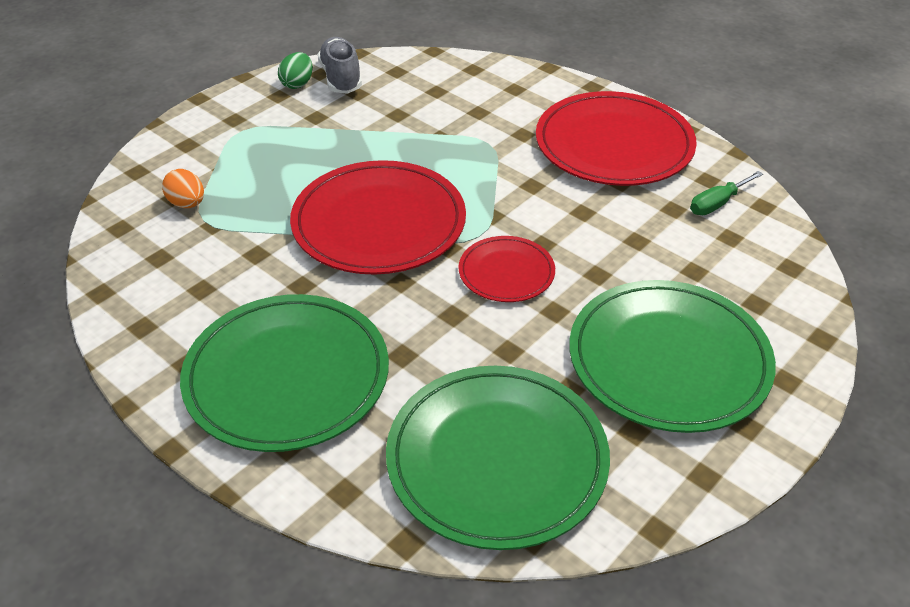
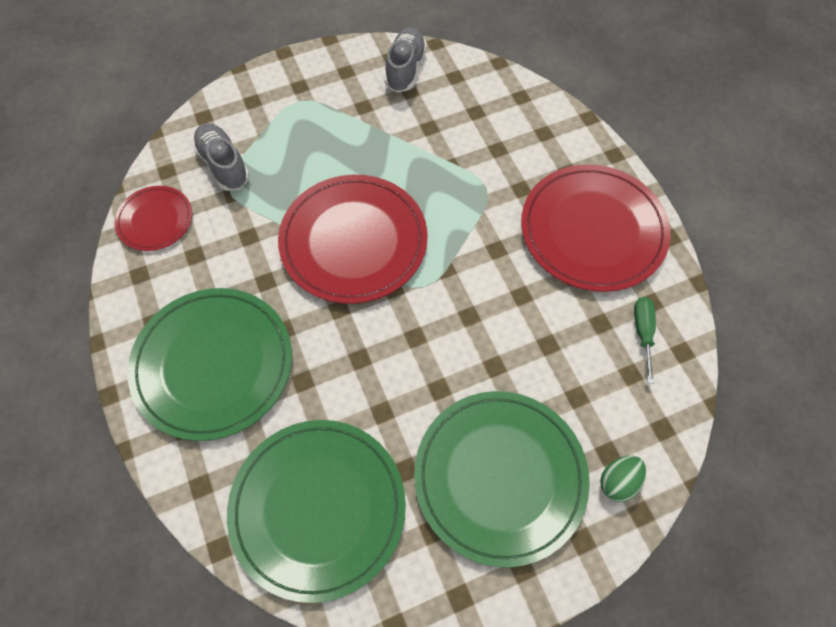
camera: 25 degrees right, 20 degrees up
orange egg [162,169,204,208] -> grey shoe [192,123,249,191]
green egg [278,52,313,89] -> green egg moved to [600,456,646,502]
red plate [459,236,555,302] -> red plate moved to [114,186,192,251]
green screwdriver [690,171,763,215] -> green screwdriver turned 105 degrees clockwise [634,297,656,384]

